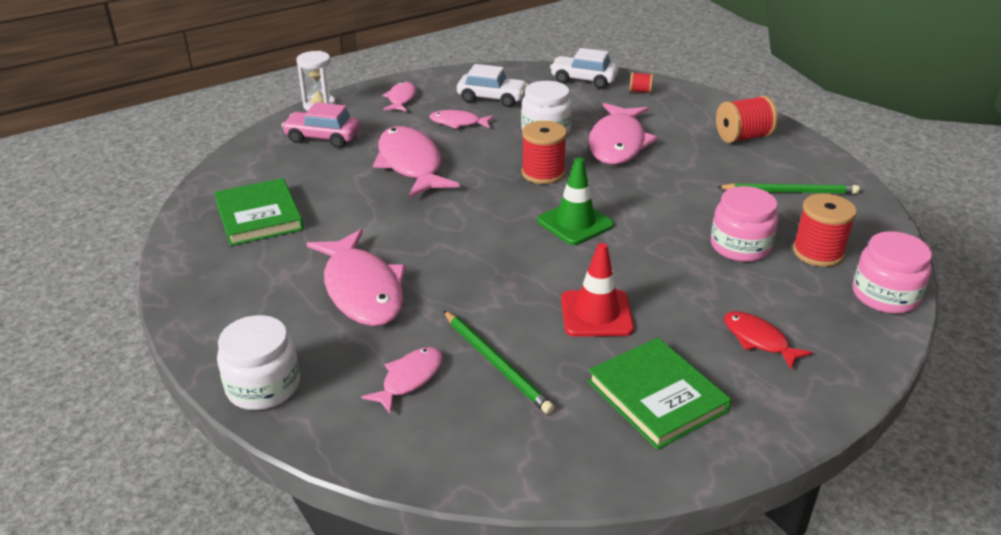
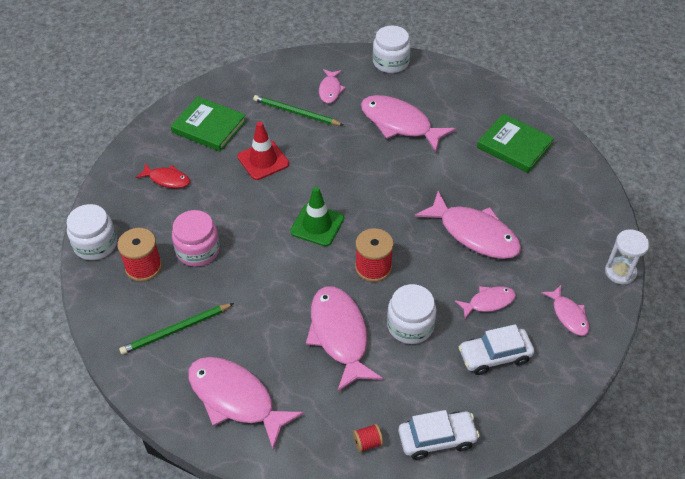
camera: 150 degrees right, 15 degrees up
pink car [282,102,360,148] -> none
red spool [716,96,778,143] -> pink fish [188,357,304,449]
pink jar [853,231,932,314] -> white jar [67,204,117,260]

